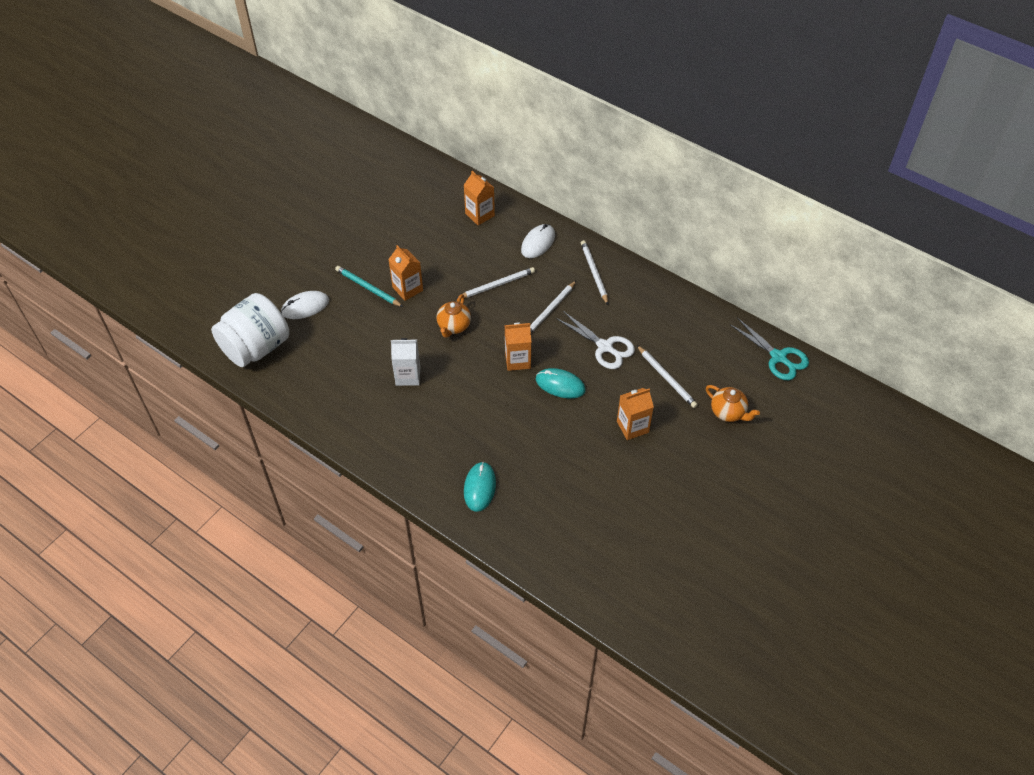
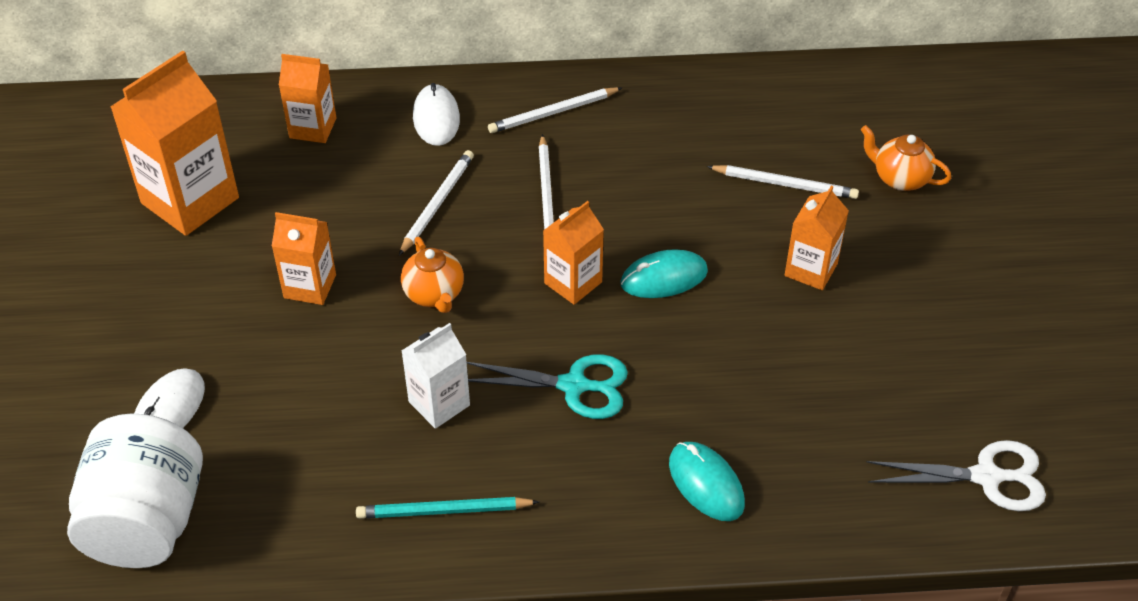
camera: 40 degrees left, 5 degrees down
turquoise pencil [335,266,403,307] -> turquoise pencil moved to [356,497,539,519]
white scissors [556,311,635,369] -> white scissors moved to [867,440,1046,511]
white pencil [581,240,608,305] -> white pencil turned 60 degrees counterclockwise [488,87,622,133]
orange teapot [706,385,760,422] -> orange teapot turned 150 degrees counterclockwise [861,125,951,191]
turquoise scissors [729,318,809,380] -> turquoise scissors moved to [467,354,628,419]
none -> orange carton [110,51,239,236]

